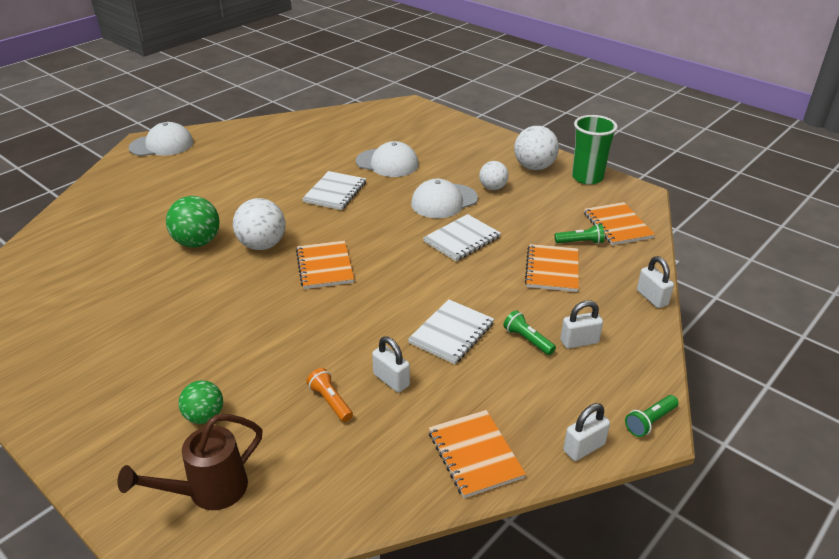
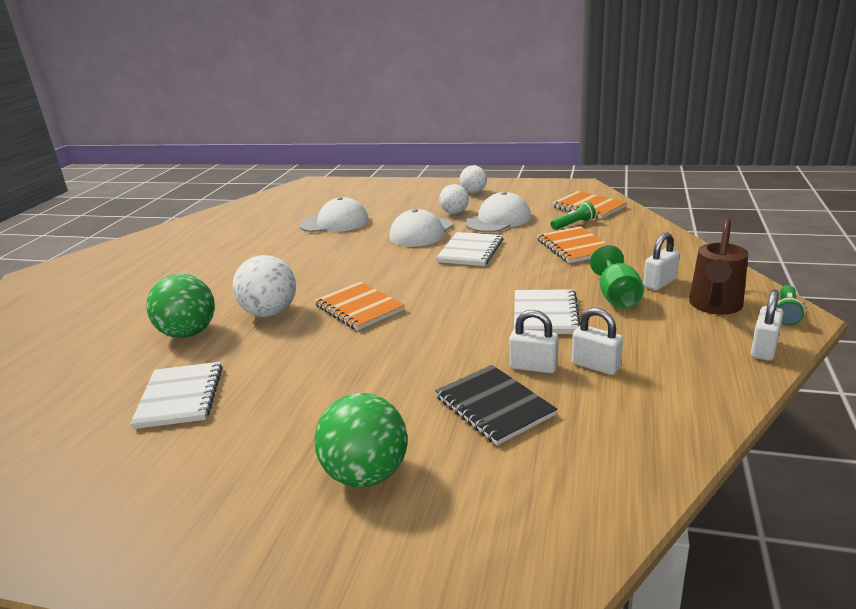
camera: 25 degrees left, 10 degrees down
brown watering can [118,414,263,510] -> brown watering can moved to [689,218,748,314]
white cap [129,122,194,156] -> white cap moved to [465,191,531,232]
green ball [179,380,223,424] -> green ball [314,393,408,487], size x1.57
white notebook [302,171,366,210] -> white notebook moved to [130,362,223,429]
orange flashlight [306,368,353,422] -> black notebook [435,365,557,445]
orange notebook [429,410,526,498] -> none
green flashlight [503,310,556,355] -> green goblet [590,245,644,309]
white ball [514,126,559,170] -> white ball [460,165,487,193], size x0.64
green cup [572,115,618,185] -> none
white padlock [637,256,674,308] -> white padlock moved to [572,308,623,375]

